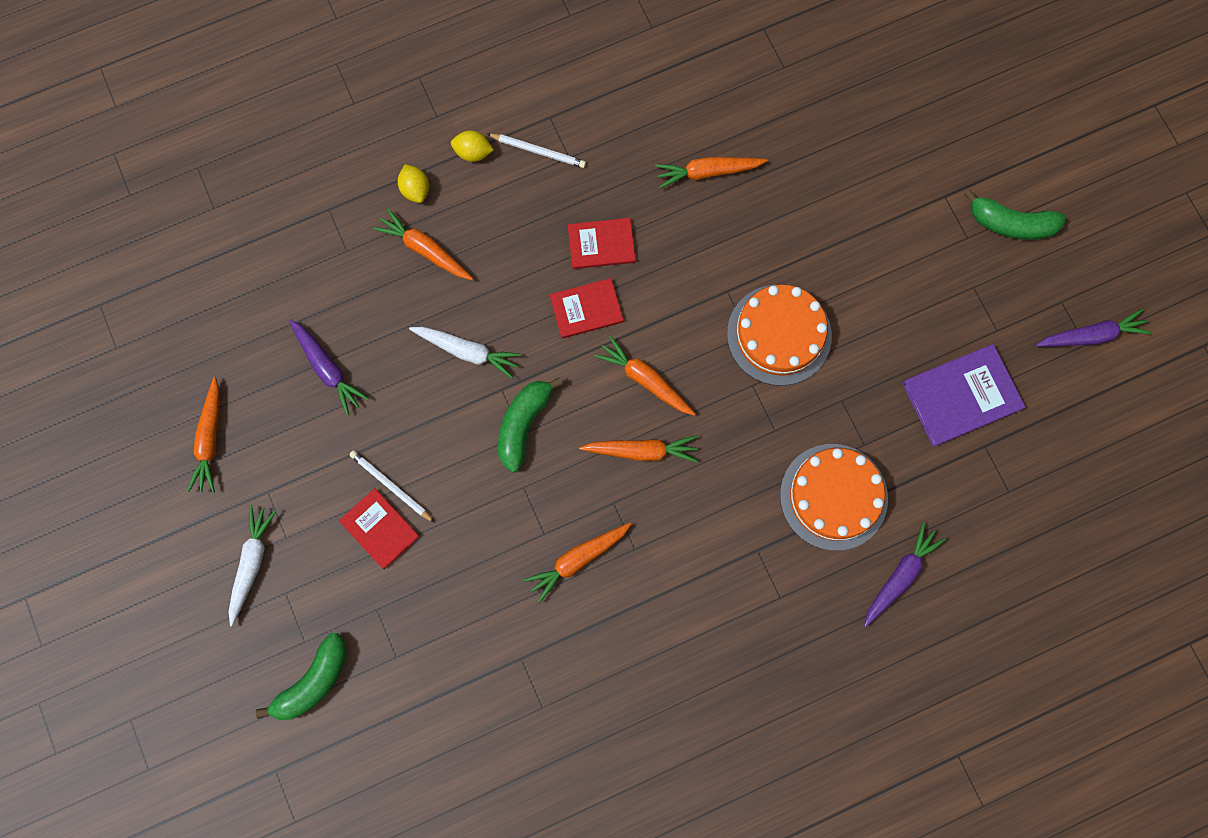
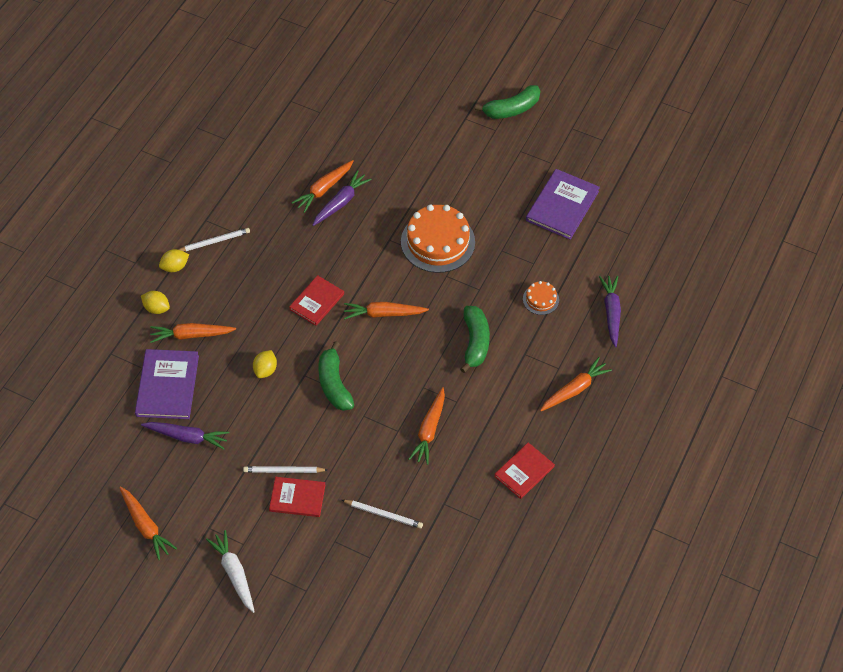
camera: 40 degrees left, 20 degrees down
green banana [256,633,347,720] -> green banana moved to [460,306,490,373]
white carrot [409,327,521,378] -> yellow lemon [253,350,277,378]
red book [568,218,636,269] -> red book moved to [494,442,555,499]
orange carrot [579,435,698,462] -> orange carrot moved to [540,357,612,411]
orange cake [780,444,888,551] -> orange cake [523,281,559,315], size x0.48
purple carrot [1036,309,1151,347] -> purple carrot moved to [313,170,372,226]
none -> purple book [135,349,199,419]
none -> white pencil [342,500,423,529]

